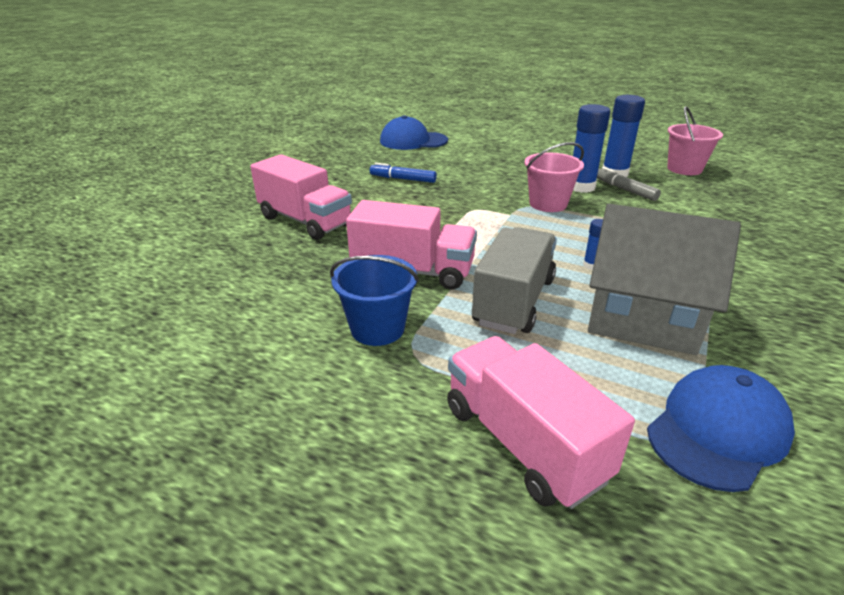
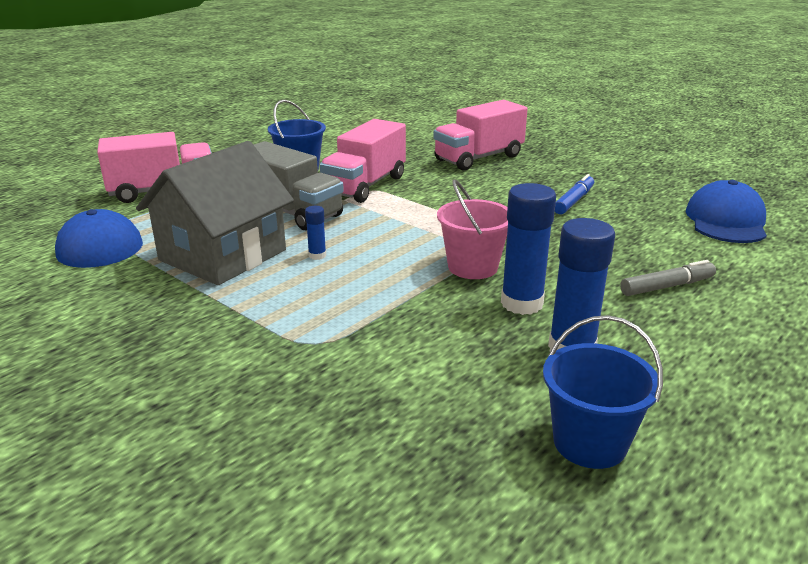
camera: 105 degrees right, 5 degrees down
grey marker [597,167,661,201] -> grey marker moved to [620,260,716,296]
pink bucket [667,106,723,175] -> blue bucket [543,315,663,469]

